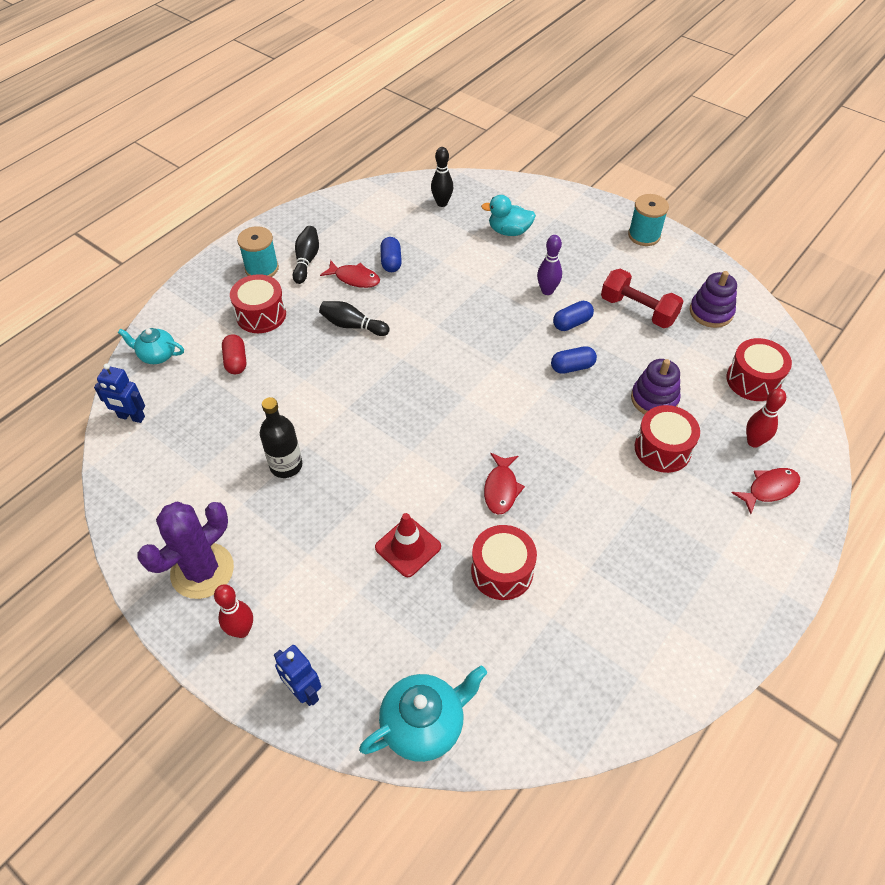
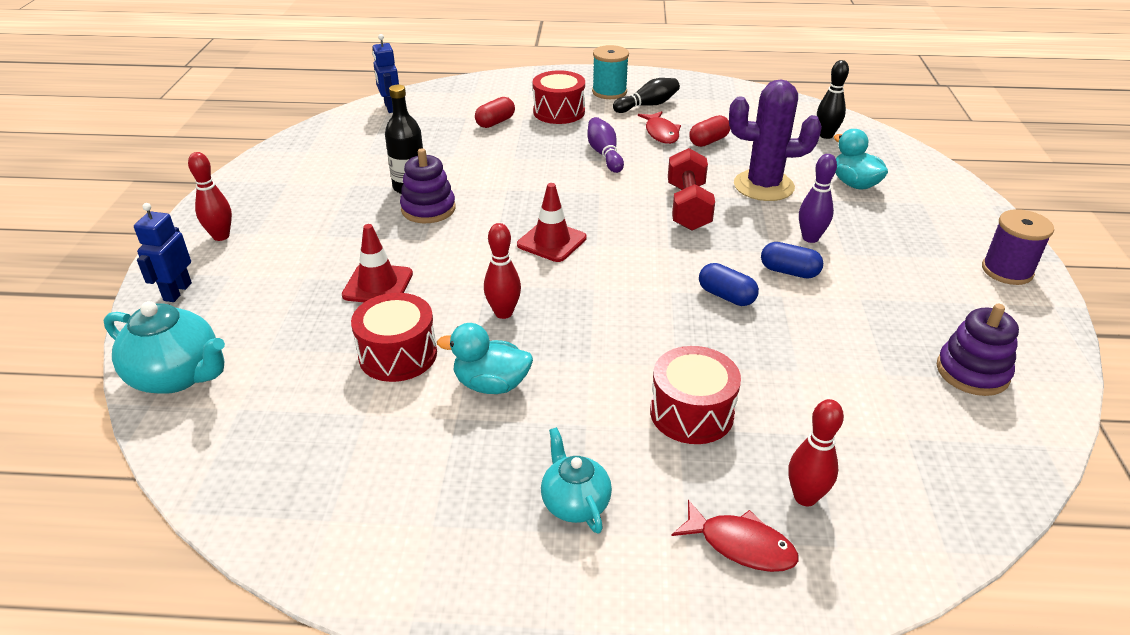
camera: 55 degrees right, 15 degrees down
turquoise teapot [118,328,184,364] -> turquoise teapot moved to [541,427,612,534]
purple cactus [138,502,234,599] -> purple cactus moved to [729,79,822,201]
black bowling pin [319,301,390,336] -> purple bowling pin [587,117,624,173]
blue capsule [380,237,402,272] -> red capsule [689,115,730,147]
red fish [484,453,525,514] -> red bowling pin [484,223,521,319]
red dumbbell [601,269,684,328] -> red dumbbell moved to [668,148,715,231]
turquoise spool [628,194,669,246] -> purple spool [982,209,1054,285]
purple stacking toy [631,359,681,414] -> purple stacking toy moved to [400,148,456,223]
red drum [726,338,792,401] -> none
none -> turquoise duck [437,323,533,394]
none -> red traffic cone [517,183,587,262]

